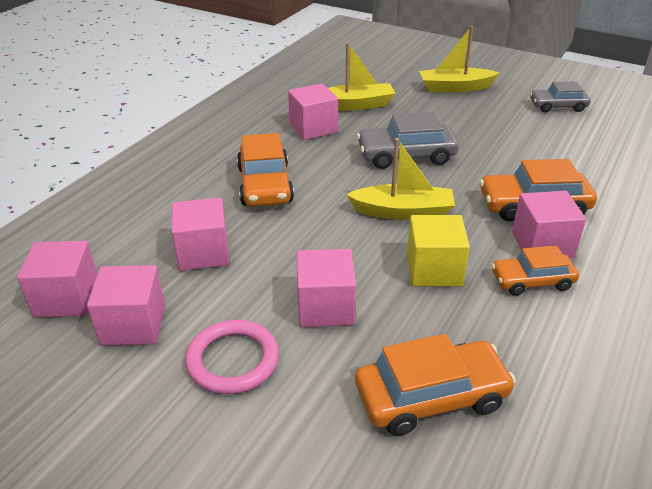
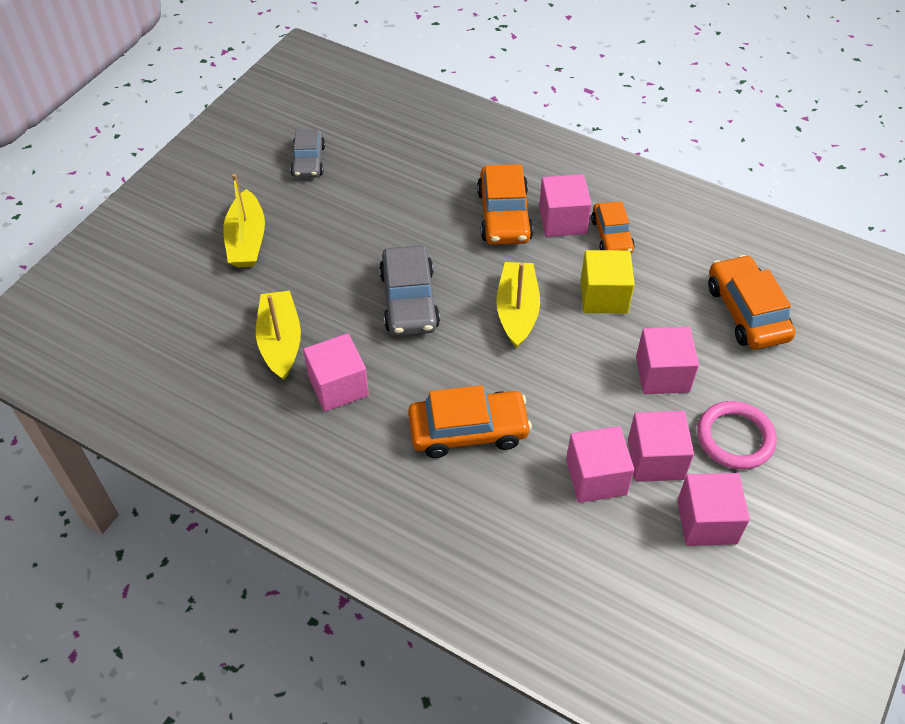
camera: 90 degrees left, 15 degrees up
pink cube [17,241,98,317] -> pink cube moved to [628,411,694,482]

